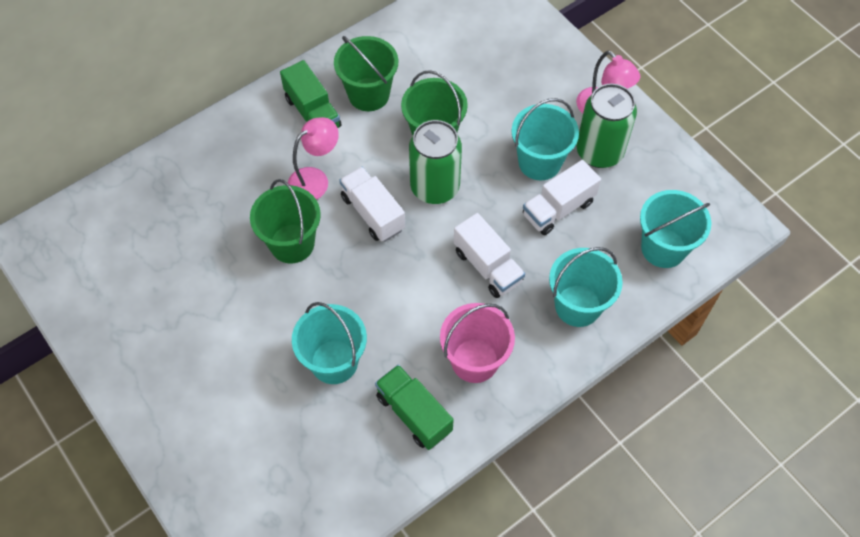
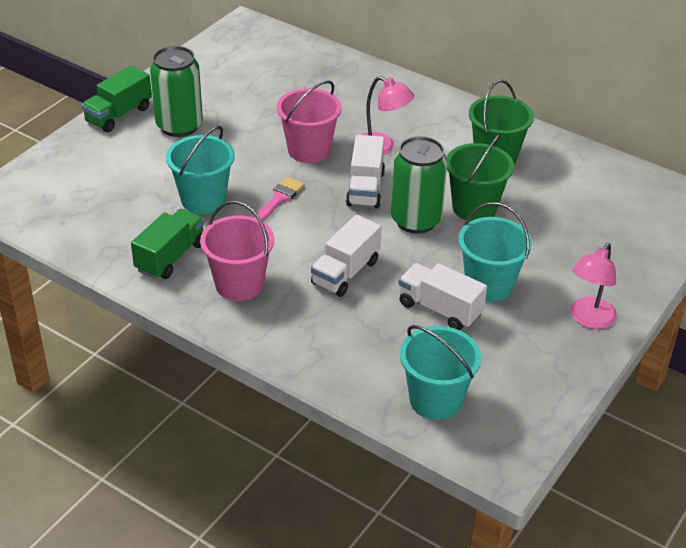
camera: 70 degrees right, 20 degrees down
green bucket [250,179,321,263] -> pink bucket [277,80,342,163]
green truck [280,60,341,128] -> green truck moved to [82,65,152,132]
white truck [339,167,405,242] -> white truck turned 150 degrees clockwise [346,135,385,209]
turquoise bucket [549,247,623,327] -> none
green can [576,84,637,168] -> green can moved to [150,46,203,137]
none -> pink brush [253,177,304,221]

